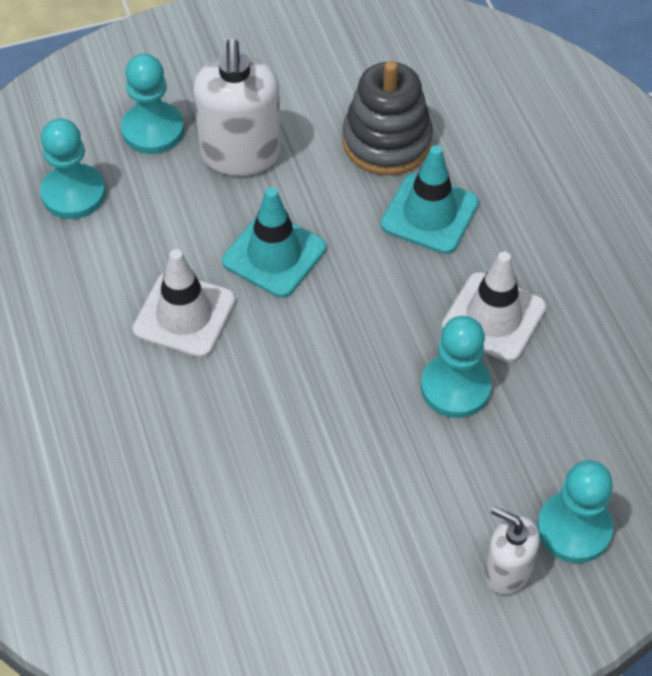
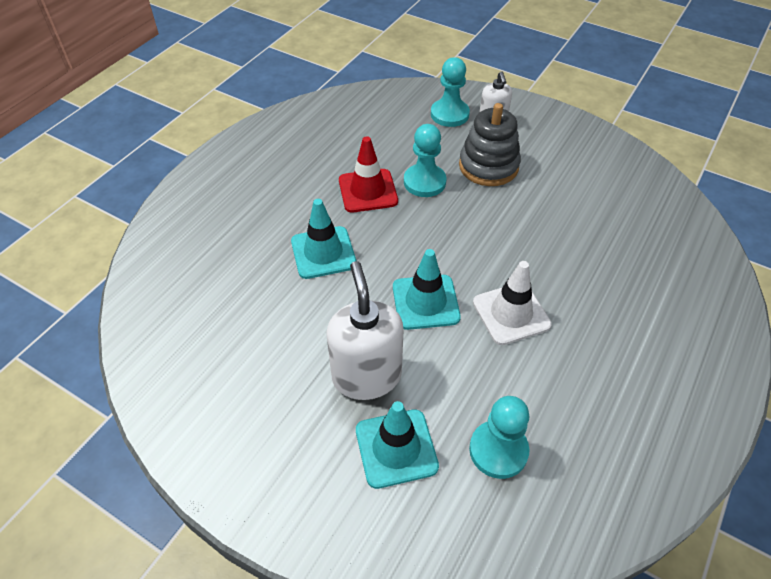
camera: 130 degrees left, 5 degrees down
turquoise pawn [121,54,184,154] -> turquoise traffic cone [356,401,439,489]
white soap dispenser [193,39,281,176] -> white soap dispenser turned 60 degrees counterclockwise [327,261,404,400]
grey stacking toy [342,61,433,175] -> grey stacking toy moved to [459,103,521,186]
white traffic cone [442,252,546,362] -> red traffic cone [339,136,398,213]

